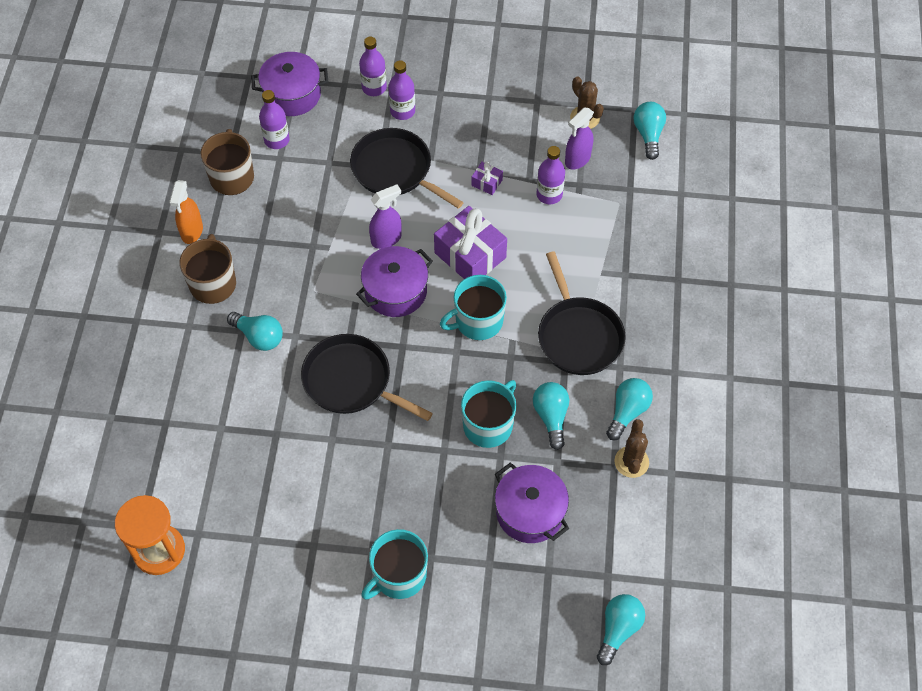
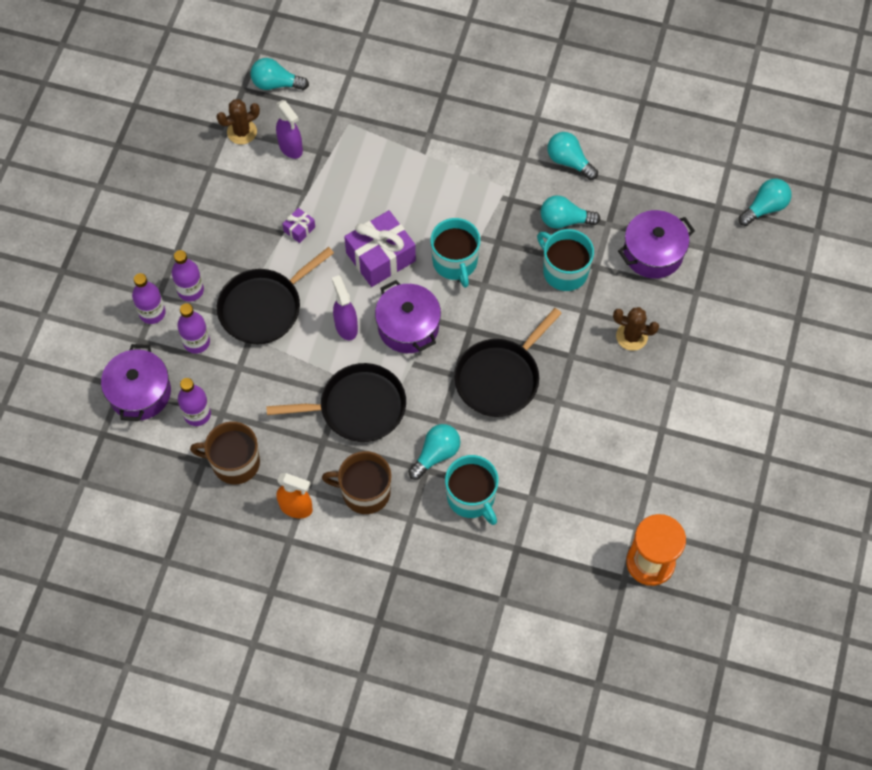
camera: 80 degrees left, 5 degrees up
turquoise mug [361,529,428,600] -> turquoise mug moved to [445,455,499,525]
purple bottle [537,146,565,204] -> purple bottle moved to [177,303,210,354]
black pan [538,251,626,375] -> black pan moved to [266,363,406,442]
turquoise light bulb [597,594,645,665] -> turquoise light bulb turned 105 degrees clockwise [738,179,792,226]
brown cactus [614,419,649,478] -> brown cactus moved to [613,307,659,351]

